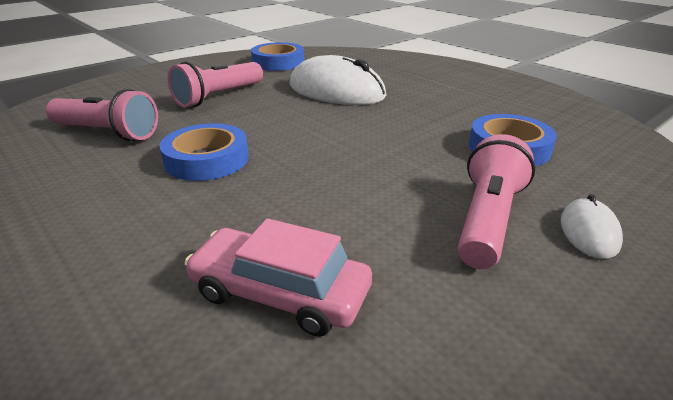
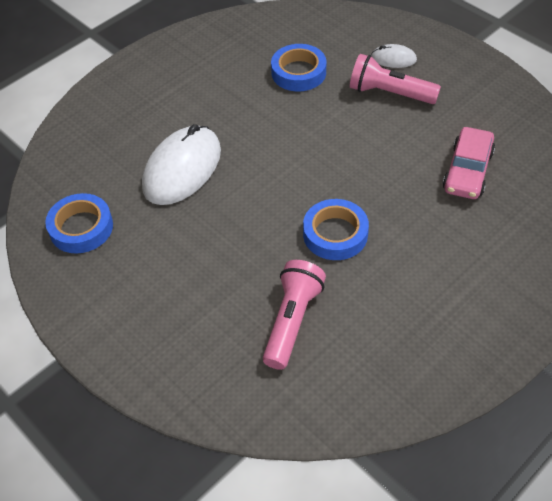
camera: 90 degrees left, 20 degrees up
pink flashlight [168,62,263,107] -> none

